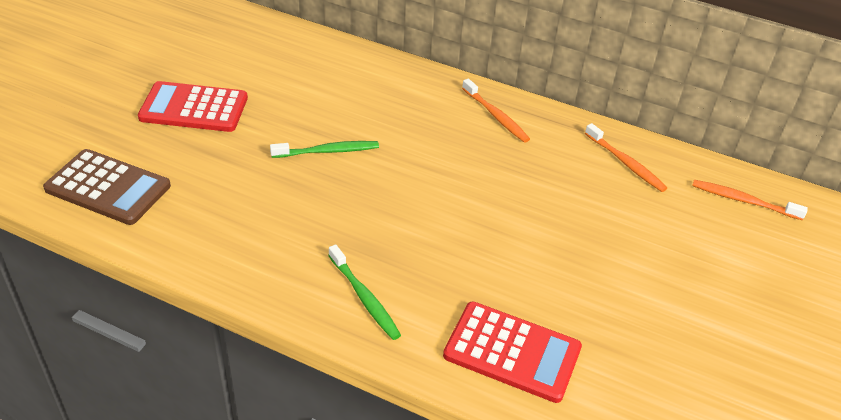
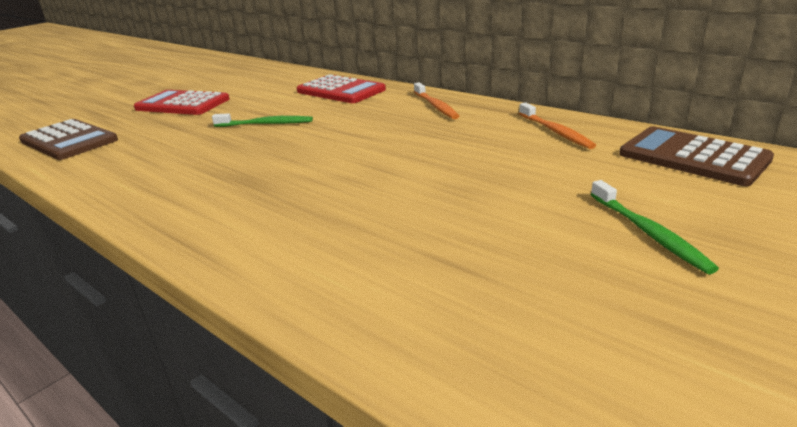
camera: 20 degrees right, 15 degrees down
green toothbrush [328,244,401,340] -> green toothbrush moved to [591,180,719,274]
red calculator [443,302,582,403] -> red calculator moved to [297,74,386,103]
orange toothbrush [692,180,808,220] -> brown calculator [619,126,774,186]

